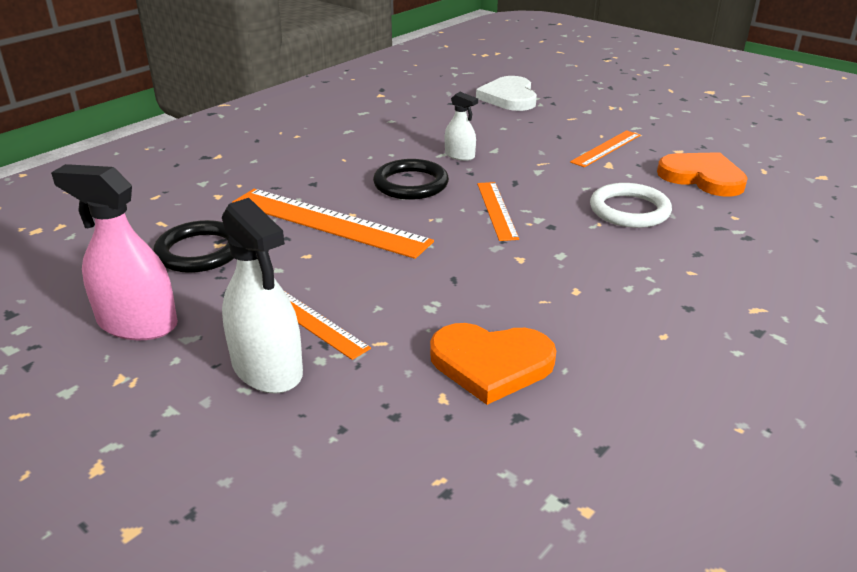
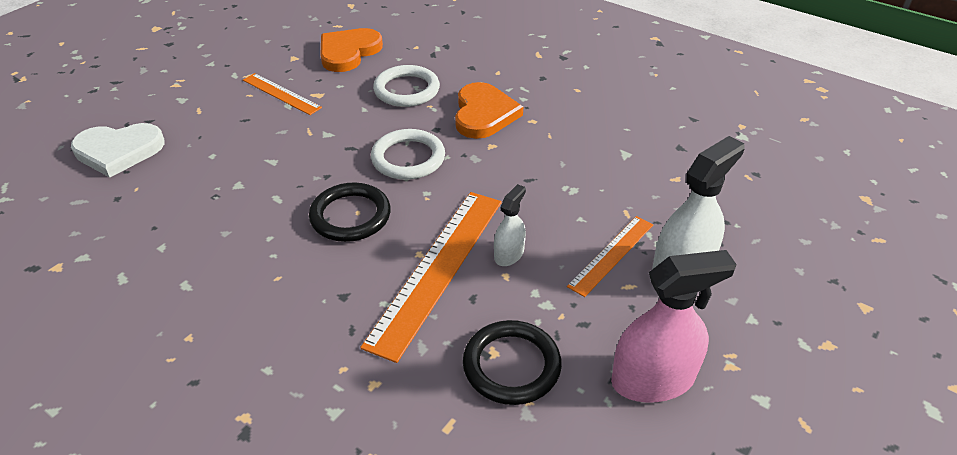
camera: 95 degrees left, 10 degrees up
pink spray bottle [51,164,178,340] -> pink spray bottle turned 120 degrees counterclockwise [611,250,737,403]
orange heart [430,323,556,405] -> orange heart moved to [455,82,523,139]
white spray bottle [445,92,478,161] -> white spray bottle moved to [494,184,526,266]
orange ruler [477,182,519,241] -> white ring [371,129,445,180]

